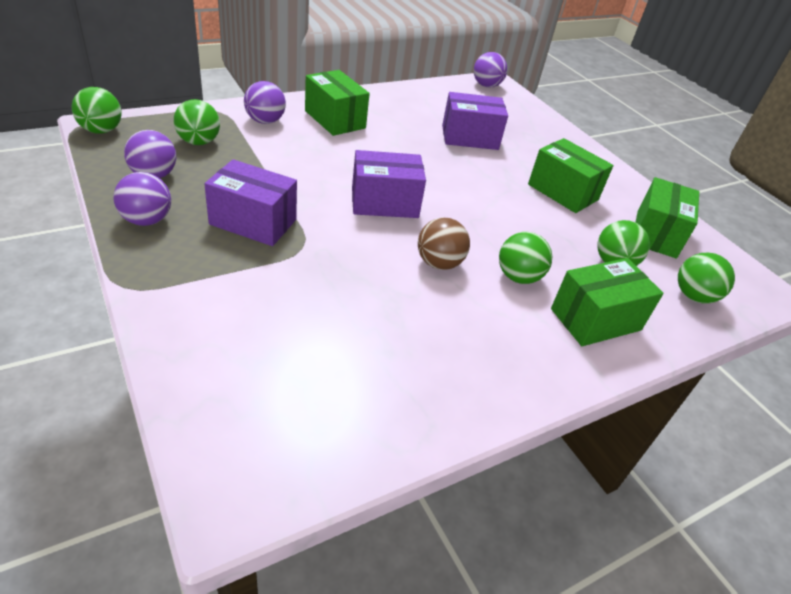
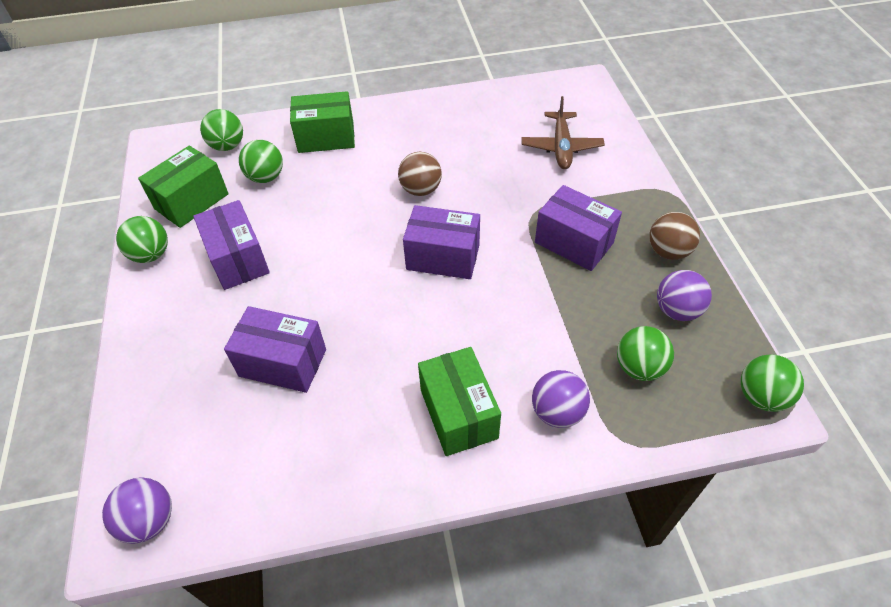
camera: 155 degrees left, 10 degrees up
purple ball [113,172,171,226] -> brown ball [649,212,700,260]
green ball [499,232,552,284] -> green ball moved to [116,216,168,263]
green box [528,138,613,213] -> purple box [193,200,270,290]
none -> brown plane [521,96,605,169]

